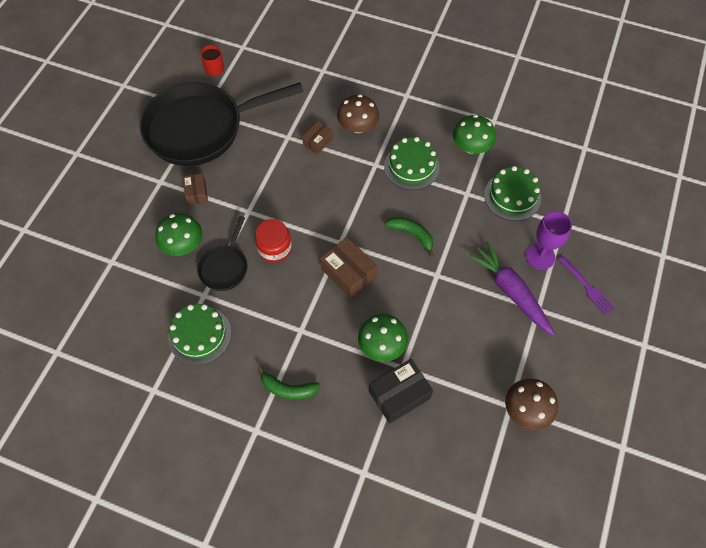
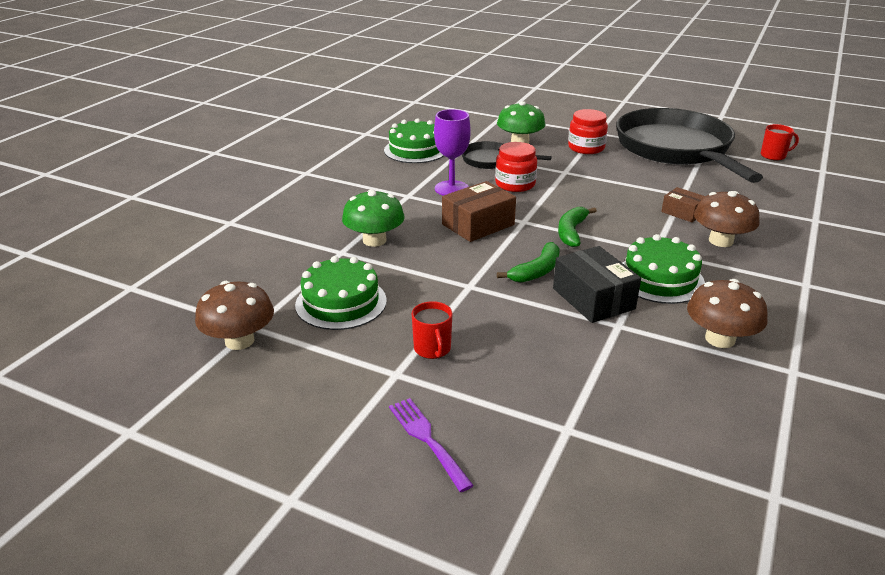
camera: 95 degrees right, 30 degrees down
brown box [183,173,208,205] -> red jar [568,109,608,154]
green banana [258,366,320,400] -> green banana moved to [558,207,597,247]
black box [369,359,433,424] -> black box moved to [553,246,641,323]
green mushroom [453,115,496,154] -> brown mushroom [687,279,768,348]
purple carrot [467,241,555,336] -> red mug [412,301,453,359]
green cake [484,166,541,221] -> green cake moved to [295,256,387,330]
purple goblet [526,211,572,270] -> purple goblet moved to [434,109,471,196]
purple fork [558,256,615,315] -> purple fork turned 90 degrees clockwise [389,398,474,492]

